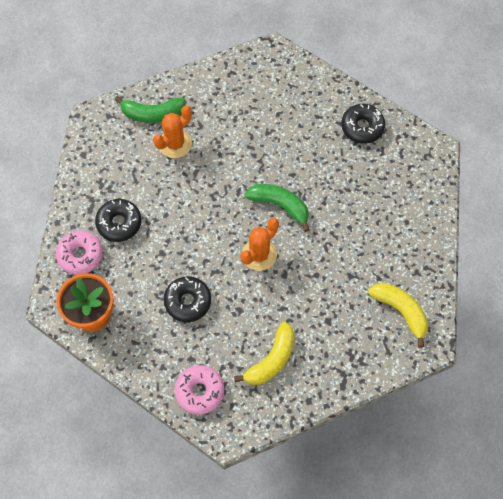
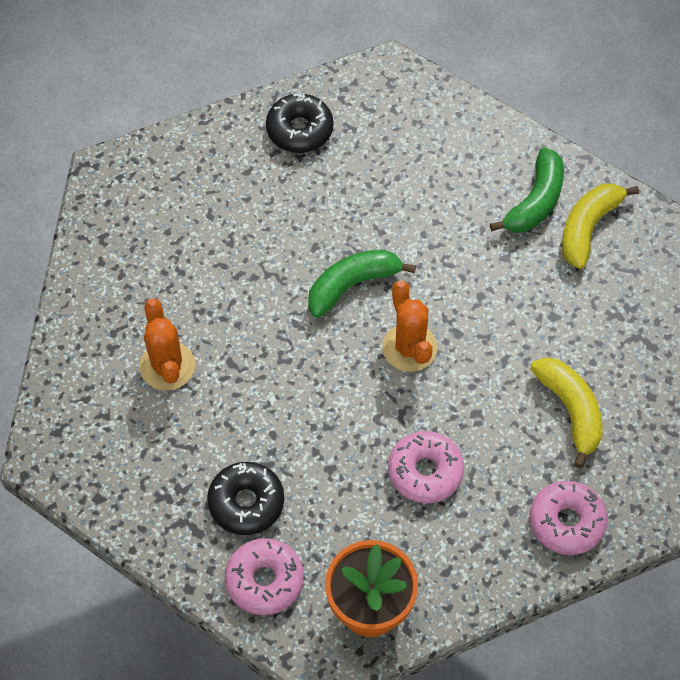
camera: 60 degrees left, 5 degrees down
green banana [114,96,186,123] -> green banana moved to [490,148,564,233]
black donut [163,276,211,322] -> pink donut [388,431,464,504]
yellow banana [368,283,428,348] -> yellow banana turned 45 degrees counterclockwise [562,184,639,269]

